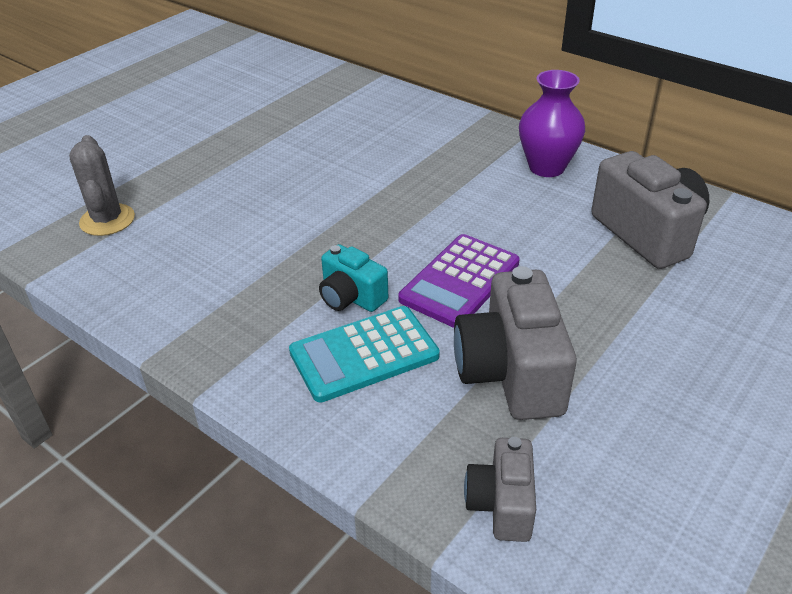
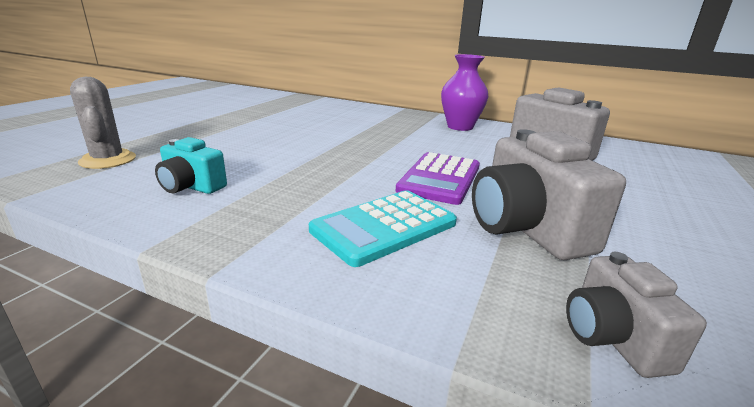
camera: 15 degrees left, 15 degrees down
turquoise camera [319,244,388,312] -> turquoise camera moved to [155,137,227,194]

